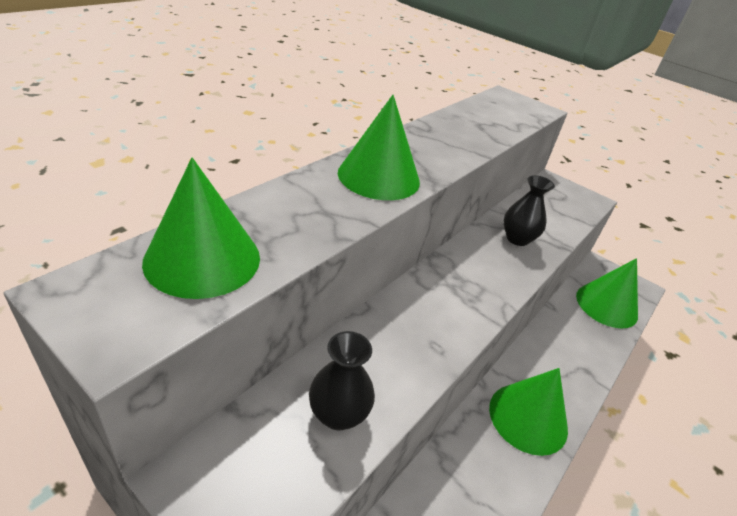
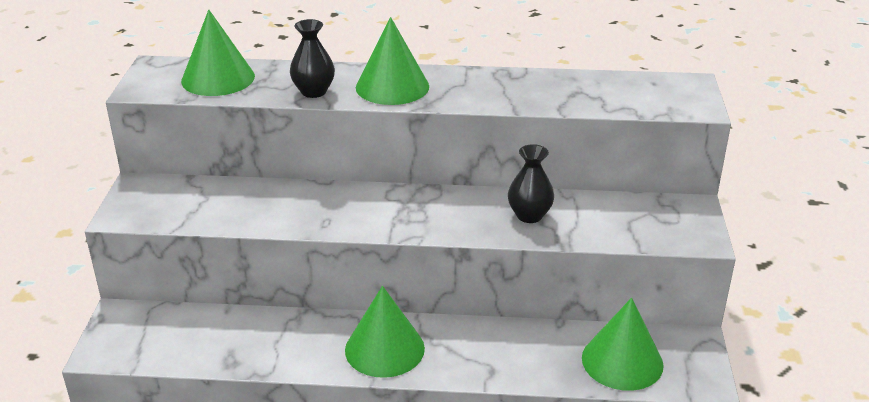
camera: 60 degrees right, 5 degrees down
black vase [309,331,375,430] -> black vase moved to [290,19,335,98]

